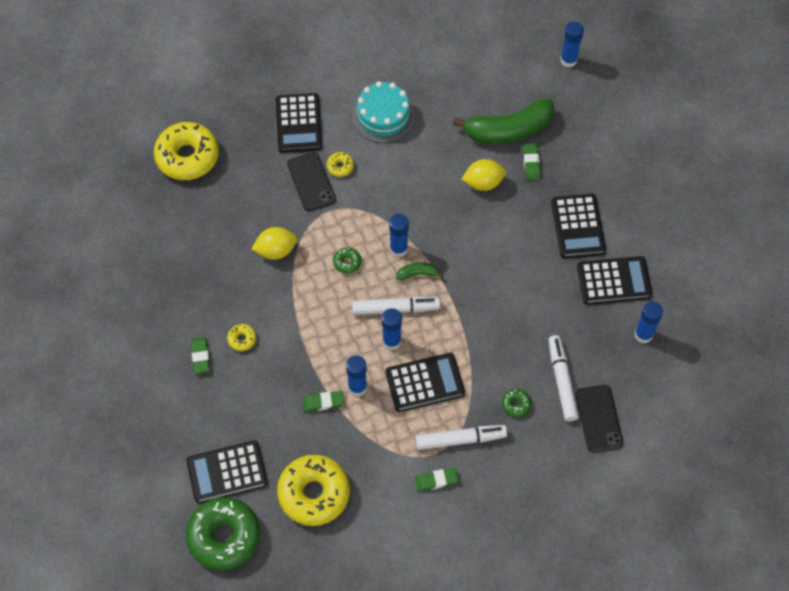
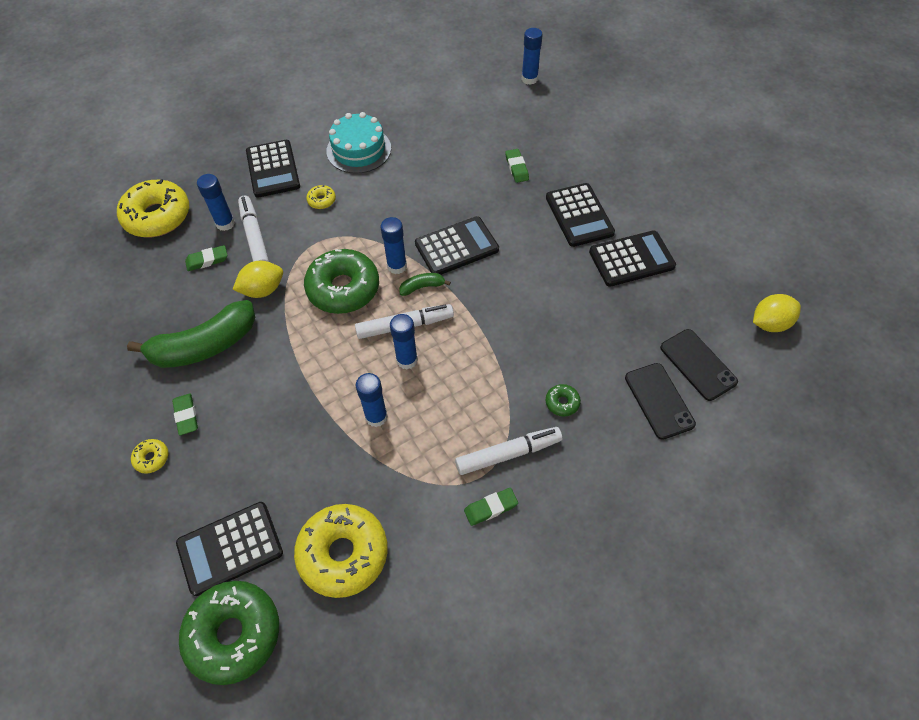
camera: 10 degrees left, 5 degrees down
yellow donut [227,324,256,351] -> yellow donut moved to [131,439,168,474]
black phone [287,152,336,211] -> black phone moved to [660,329,738,401]
green eraser [302,391,344,412] -> green eraser moved to [185,245,227,271]
green donut [333,247,361,274] -> green donut [304,249,379,314], size x2.36
black calculator [385,353,465,412] -> black calculator moved to [415,216,499,275]
green banana [453,98,554,144] -> green banana moved to [127,300,255,368]
yellow lemon [462,159,506,191] -> yellow lemon moved to [753,294,801,332]
white marker [548,335,579,421] -> white marker moved to [238,196,269,262]
blue glue stick [634,302,663,343] -> blue glue stick moved to [197,174,235,231]

